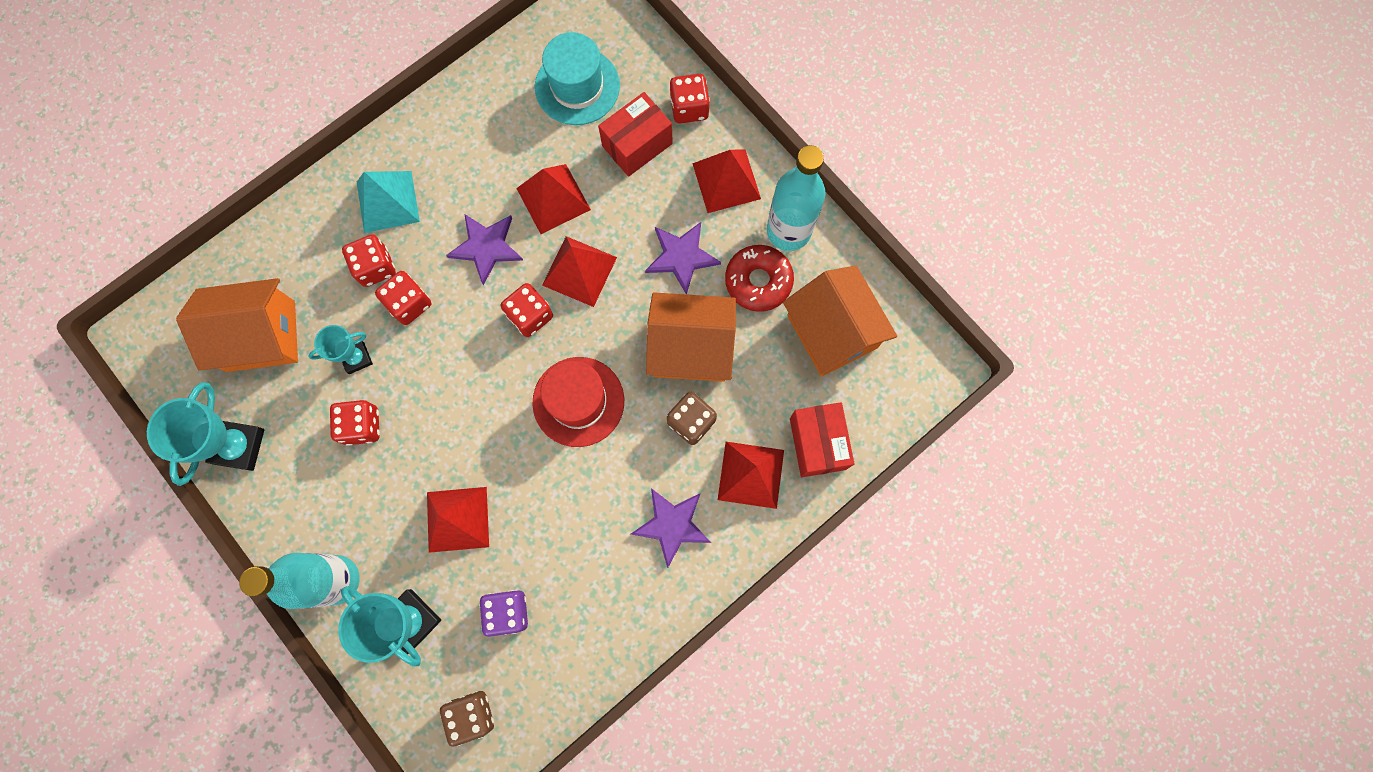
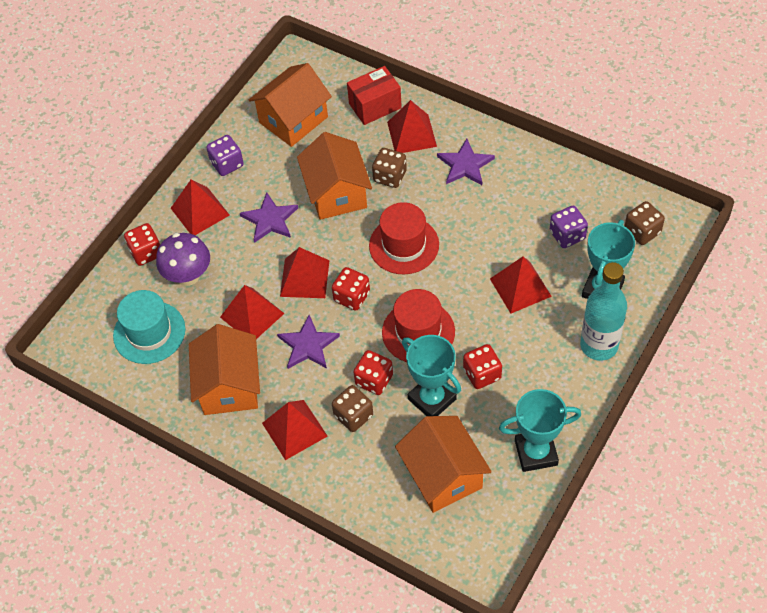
camera: 105 degrees left, 20 degrees down
turquoise trophy [308,325,373,374] -> turquoise trophy [402,335,461,416], size x1.66
red dice [342,234,396,287] -> brown dice [332,385,373,432]
turquoise pyramid [357,171,420,233] -> red pyramid [262,400,328,460]
red box [598,92,673,177] -> purple mushroom [156,233,210,286]
red donut [725,245,794,312] -> none
turquoise bottle [767,145,826,251] -> purple dice [206,135,244,176]
none -> orange house [189,324,260,415]
none -> red hat [382,289,455,362]

